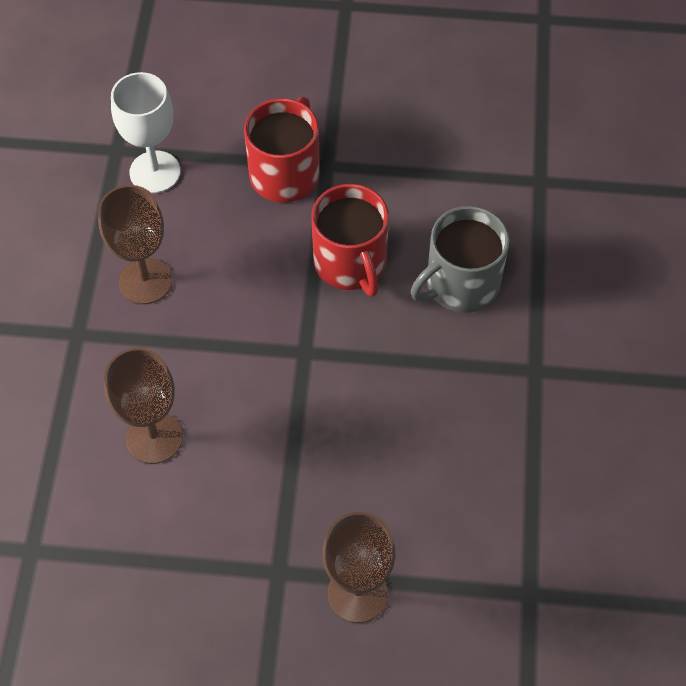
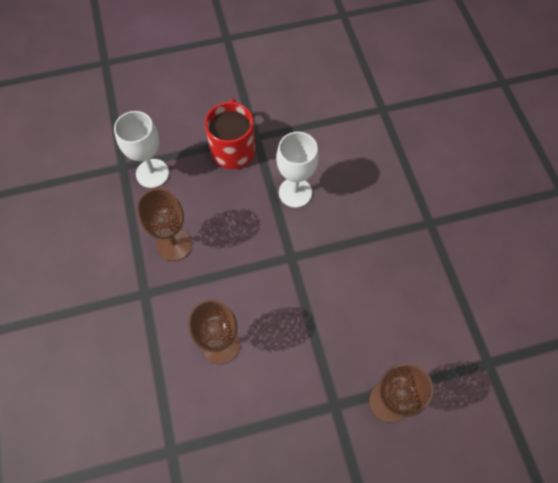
camera: 20 degrees left, 5 degrees up
red mug [311,184,389,297] -> white goblet [276,132,319,208]
grey mug [411,206,509,313] -> none

